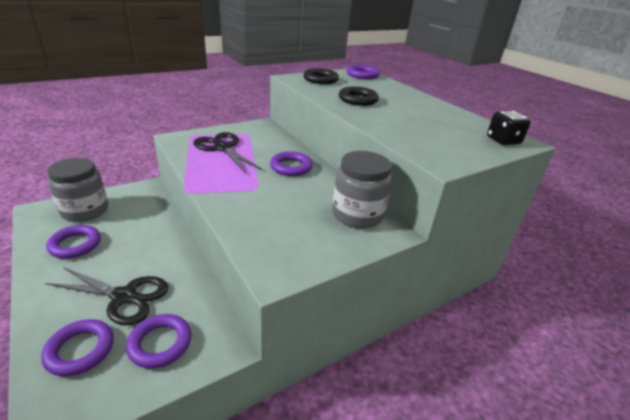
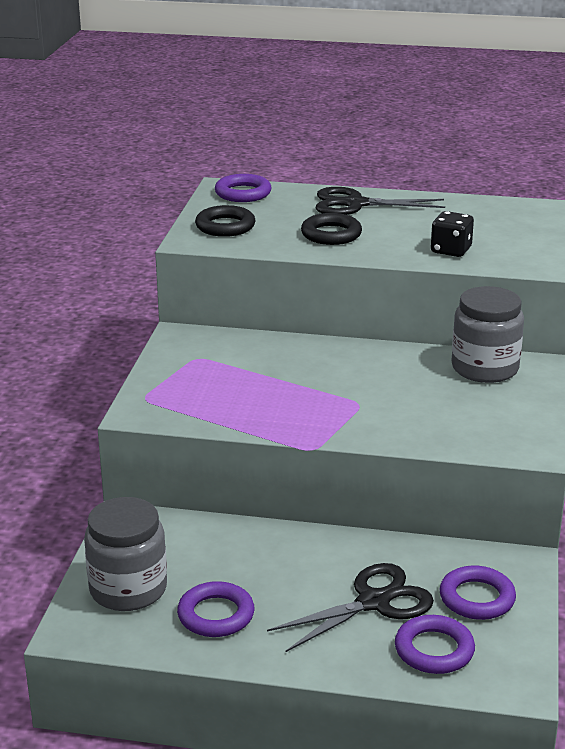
camera: 45 degrees left, 5 degrees down
black scissors [193,132,262,173] -> black scissors moved to [316,187,445,215]
purple ring [270,151,313,176] -> none
black dice [487,111,531,145] -> black dice moved to [431,211,474,257]

